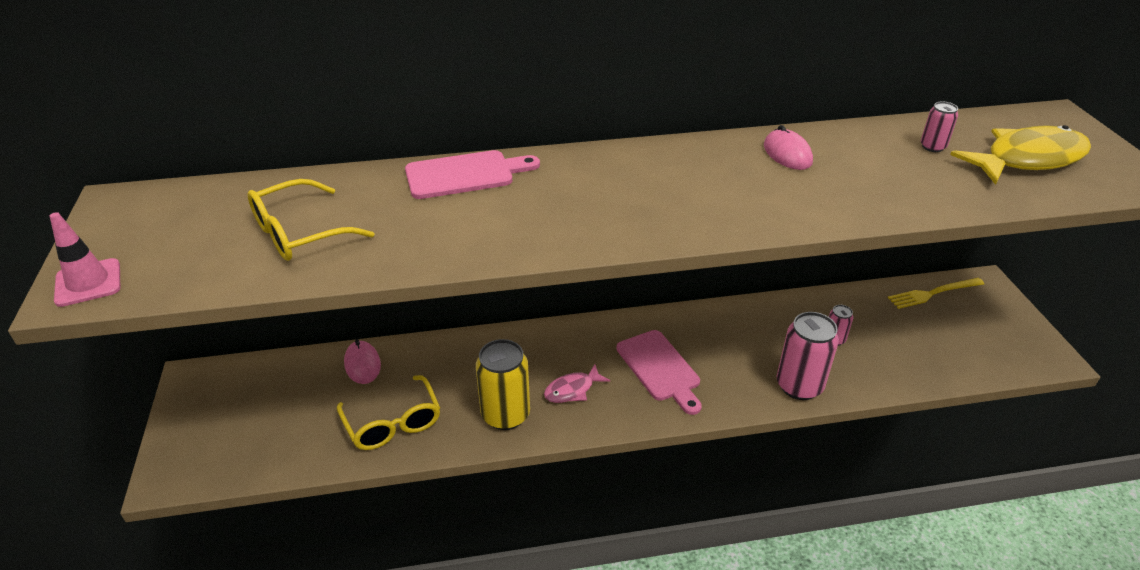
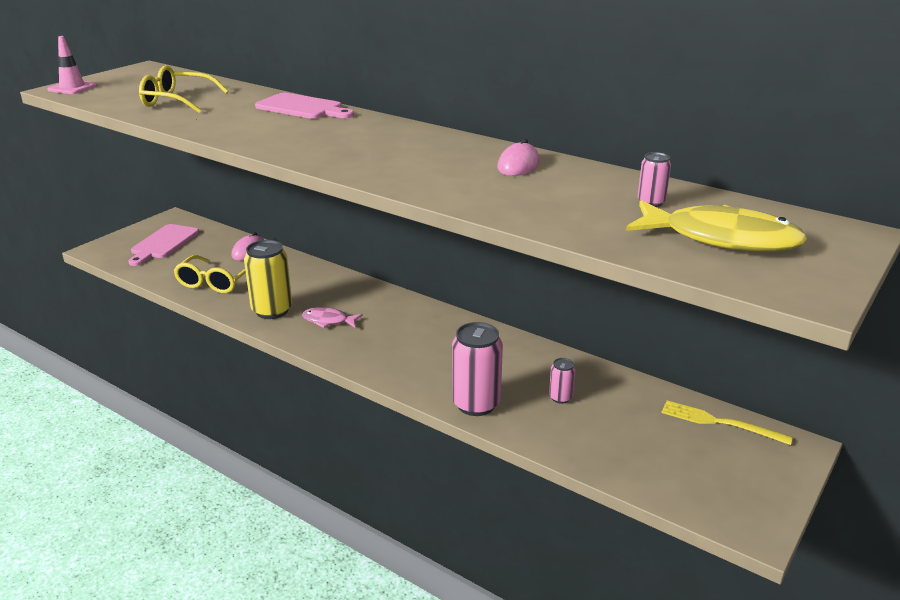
camera: 45 degrees right, 10 degrees down
pink cutting board [616,330,702,415] -> pink cutting board moved to [128,224,199,266]

